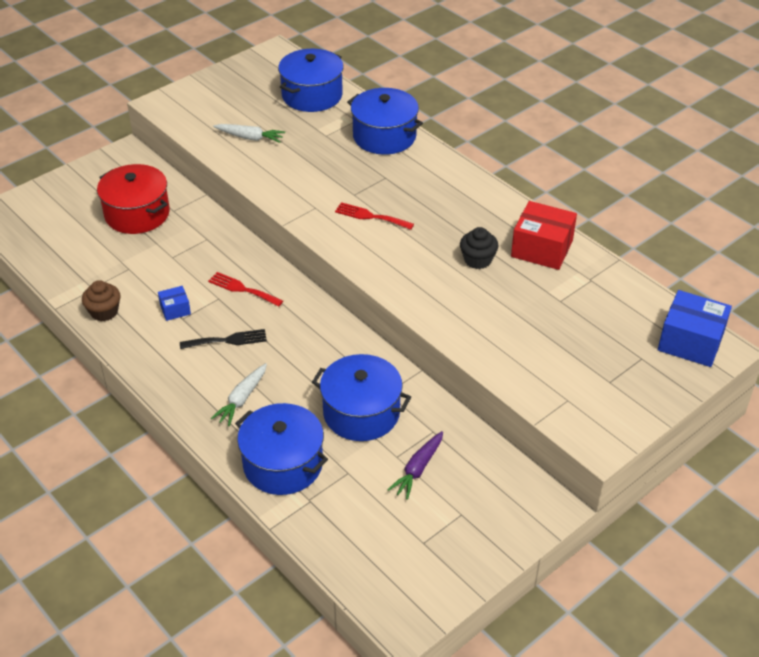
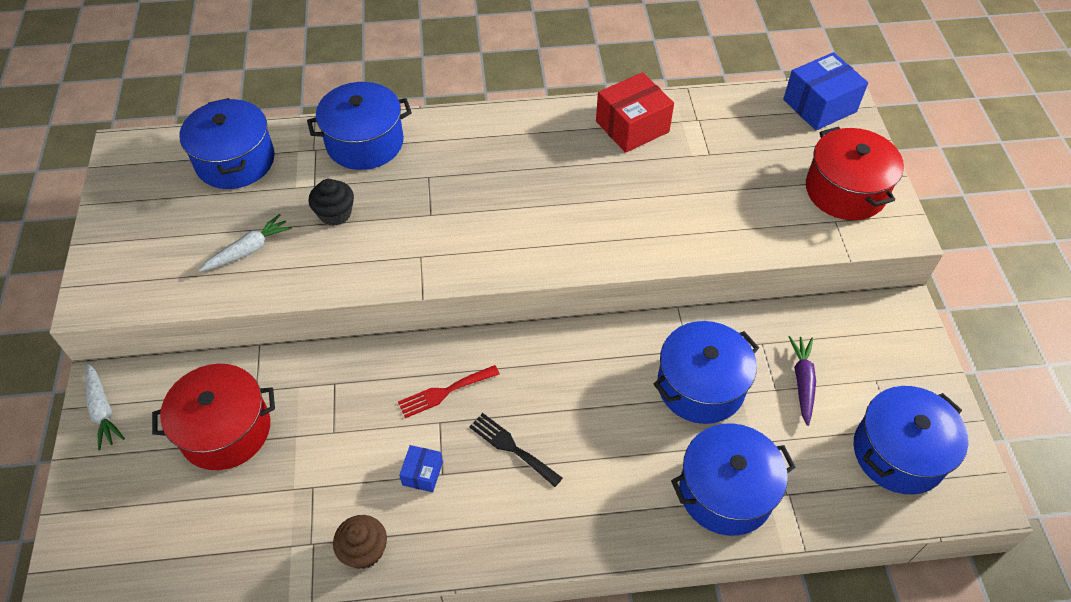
camera: 55 degrees left, 10 degrees up
black fork [180,329,267,349] -> black fork turned 75 degrees counterclockwise [469,413,563,487]
white carrot [211,363,267,426] -> white carrot moved to [86,363,125,450]
red fork [335,202,414,230] -> none
purple carrot [387,431,443,500] -> purple carrot turned 150 degrees counterclockwise [789,336,816,426]
black cupcake [460,227,499,269] -> black cupcake moved to [308,179,354,226]
none -> red pot [806,126,904,220]
none -> blue pot [854,386,969,494]

